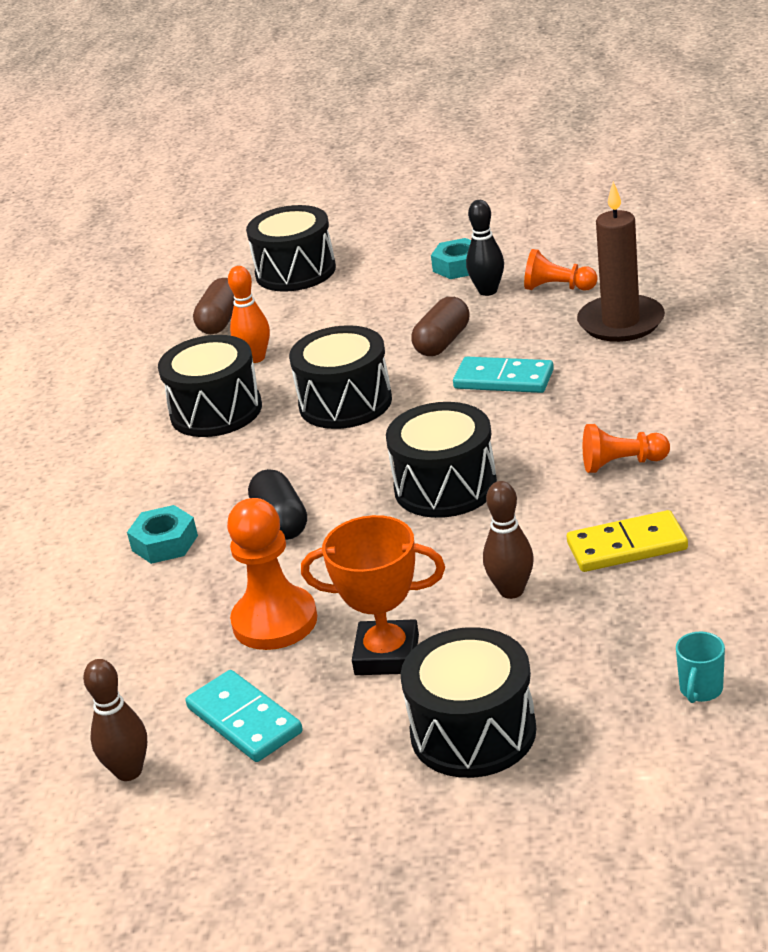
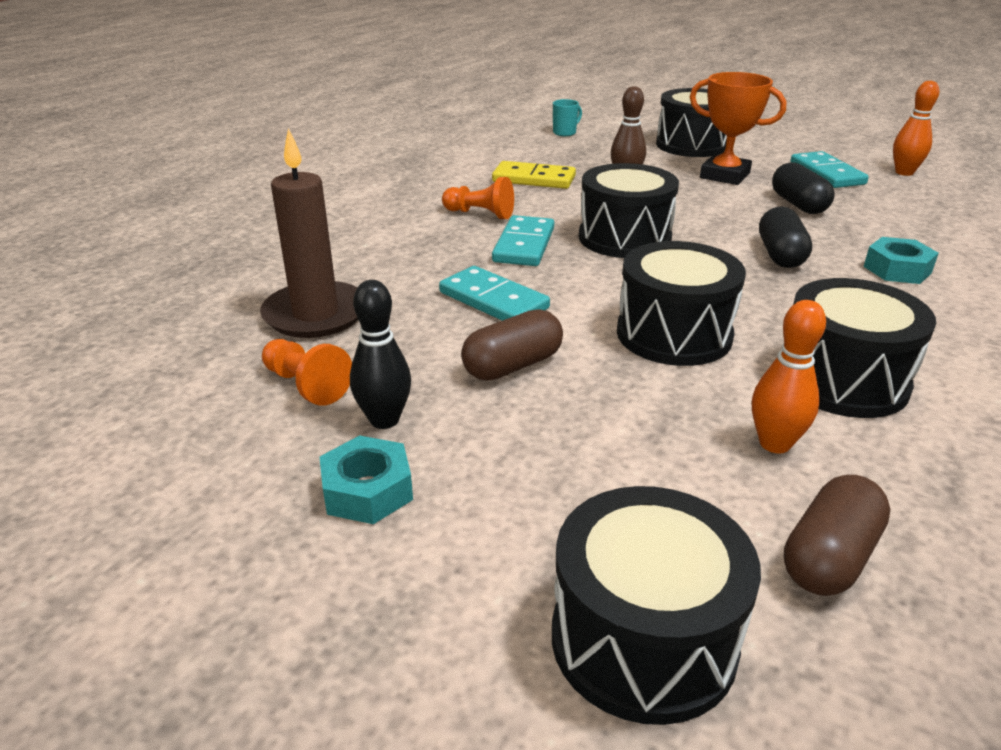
camera: 160 degrees left, 0 degrees up
brown bowling pin [83,659,147,781] -> orange bowling pin [893,81,939,176]
orange pawn [227,498,317,650] -> black capsule [772,162,835,214]
none -> turquoise domino [492,215,554,266]

